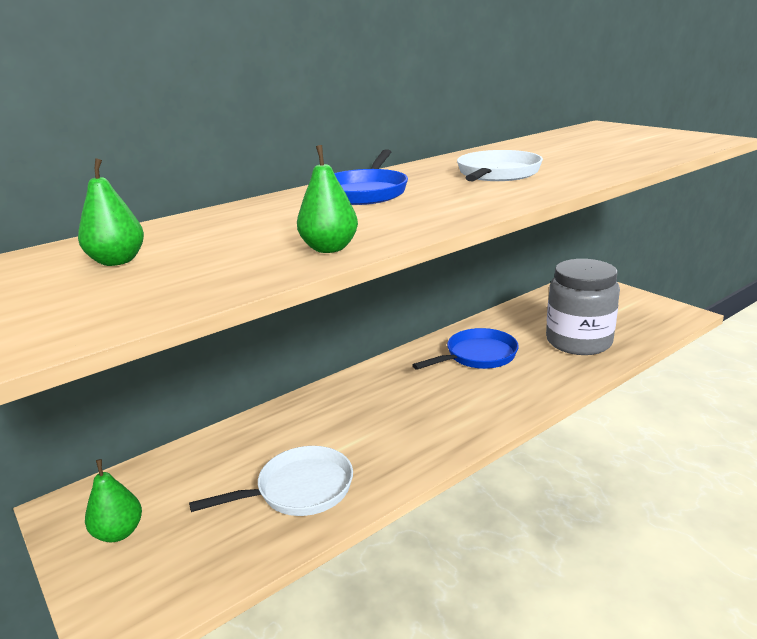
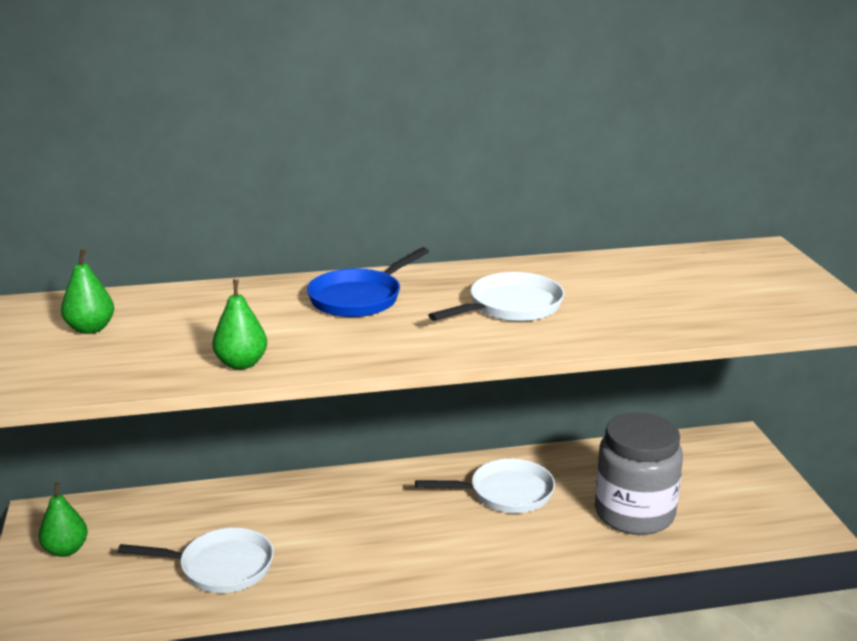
camera: 25 degrees right, 0 degrees up
blue pan [413,328,519,370] -> white pan [415,459,555,513]

